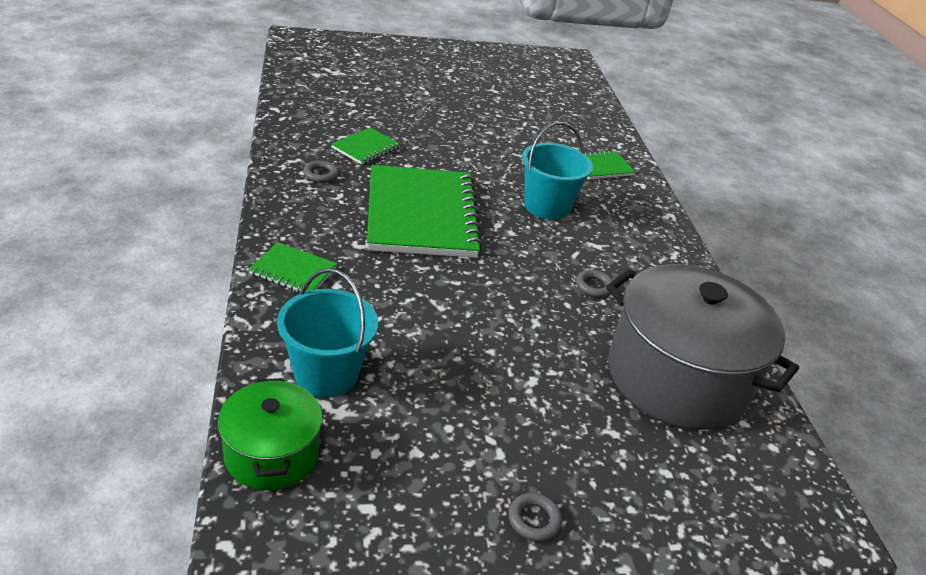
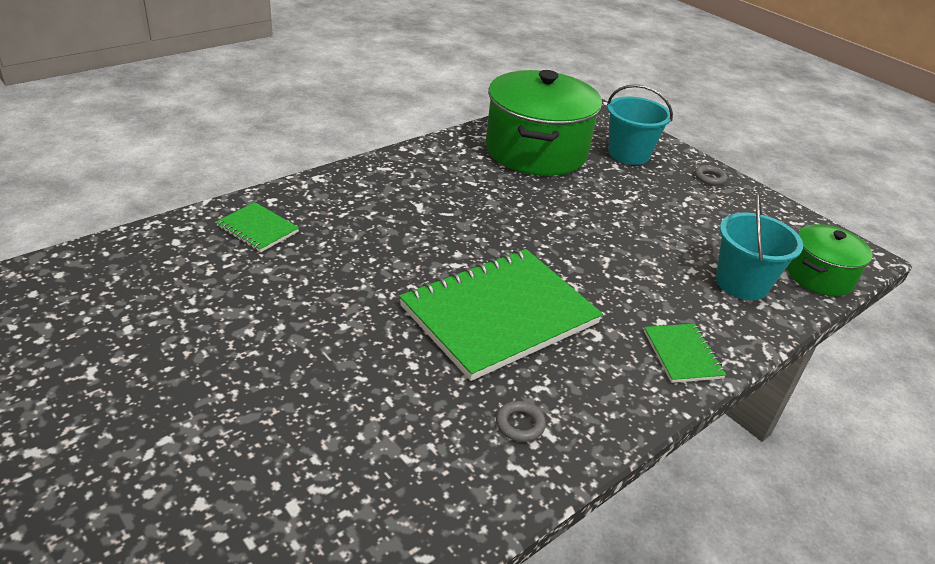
camera: 120 degrees left, 0 degrees up
green notebook [331,127,400,165] -> none
turquoise bucket [522,122,593,220] -> turquoise bucket moved to [607,84,673,165]
grey ring [576,270,613,298] -> none
grey pot [606,264,799,430] -> green pot [486,70,602,176]

